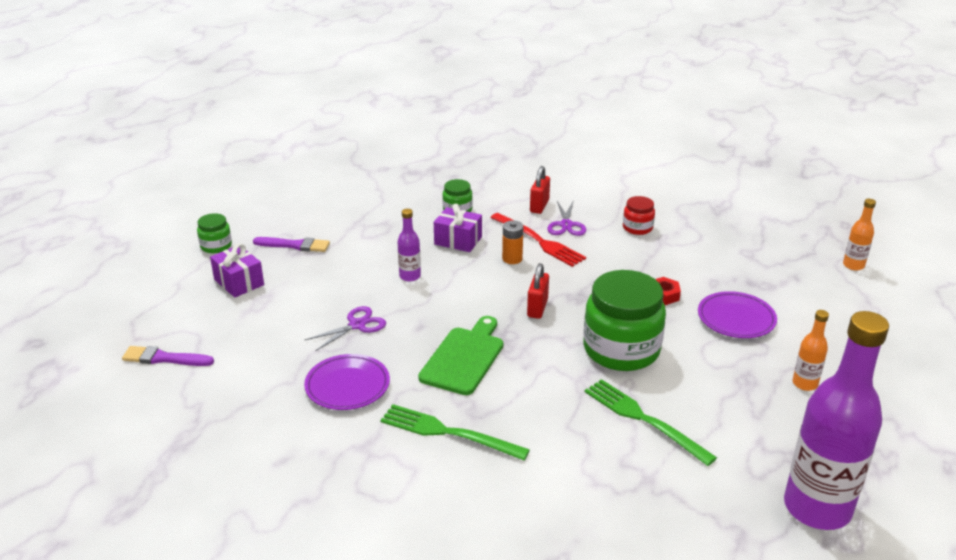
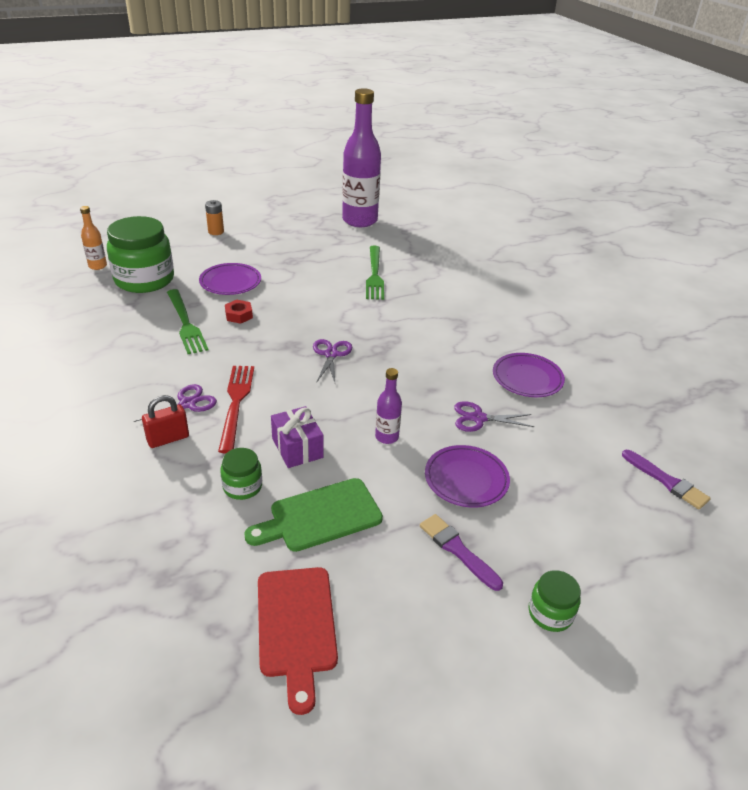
camera: 140 degrees left, 5 degrees up
purple gift [210,243,264,297] -> none
green fork [380,404,530,460] -> green fork moved to [167,289,208,354]
green cutting board [418,316,503,395] -> green cutting board moved to [244,478,383,552]
orange battery [502,220,523,264] -> orange battery moved to [205,200,224,235]
red padlock [527,263,549,319] -> purple scissors [313,339,352,382]
green jar [583,270,666,371] -> green jar moved to [107,216,174,293]
red jar [623,196,655,235] -> none
orange bottle [792,310,829,391] -> none
none -> red cutting board [258,567,338,715]
none -> purple plate [425,445,510,507]

